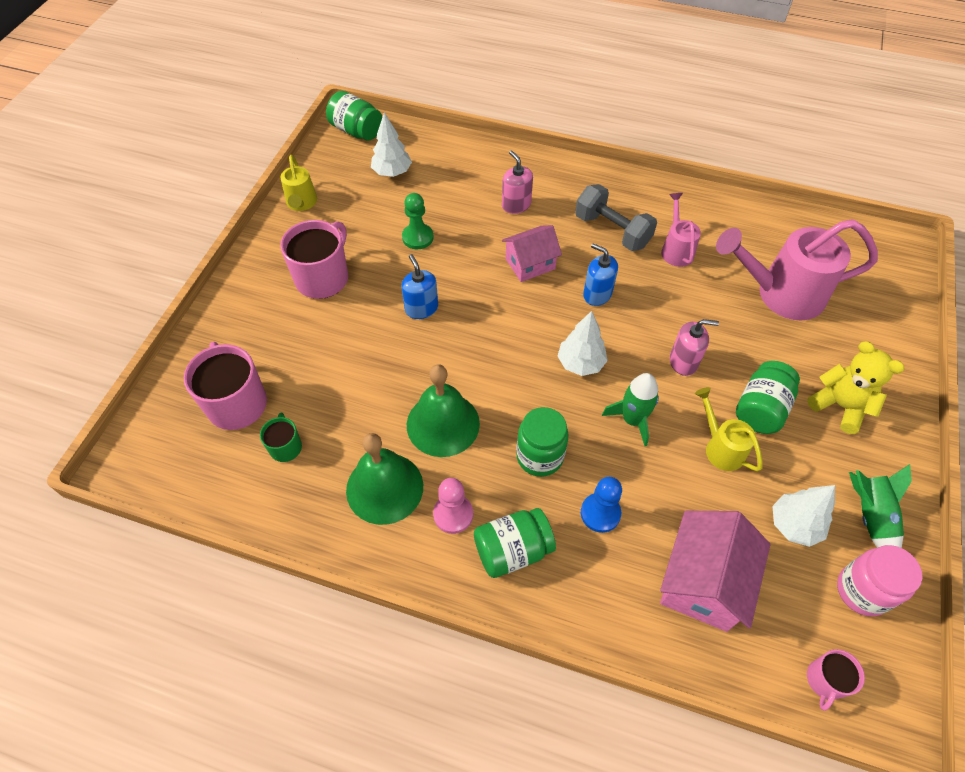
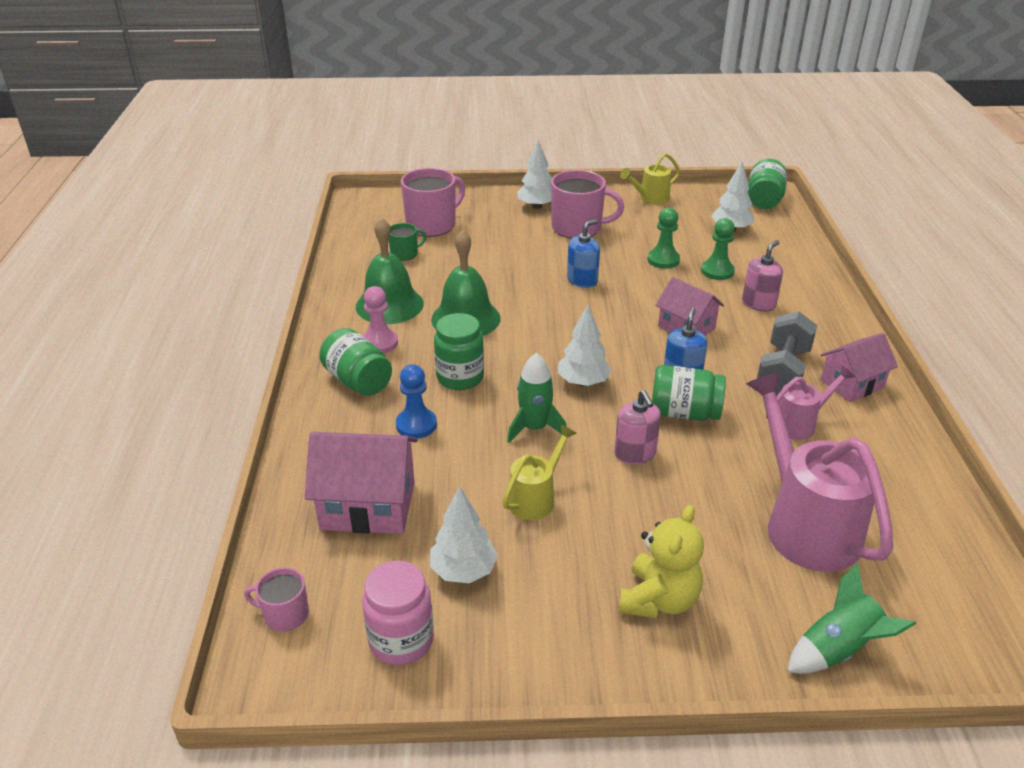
camera: 70 degrees right, 20 degrees down
green jar [736,361,800,434] -> green jar moved to [652,365,726,421]
green rocket [849,464,912,548] -> green rocket moved to [787,563,916,674]
none -> white tree [517,140,552,209]
none -> green pawn [701,218,735,280]
none -> pink house [820,333,898,402]

